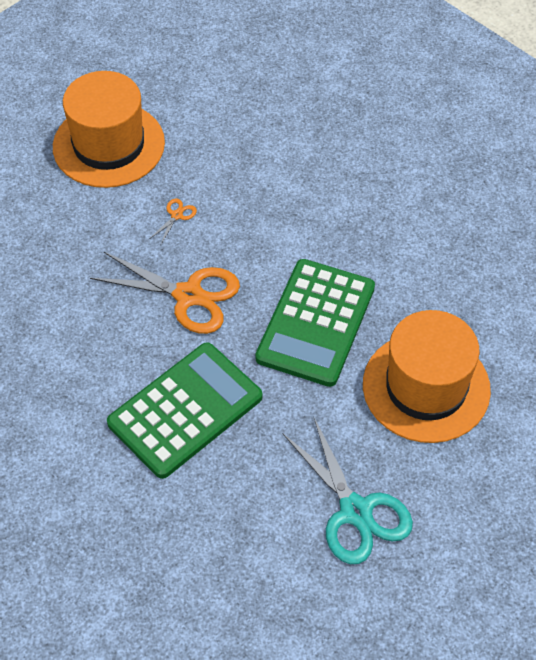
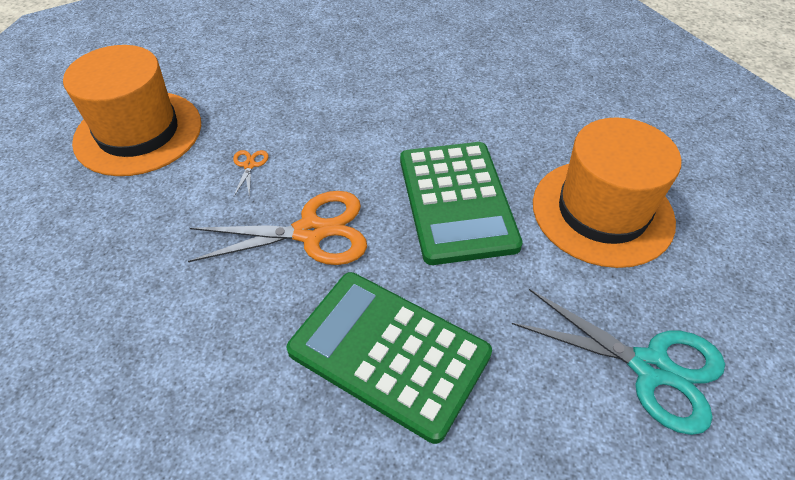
camera: 30 degrees left, 5 degrees down
green calculator [107,342,262,479] -> green calculator turned 75 degrees counterclockwise [287,272,492,444]

